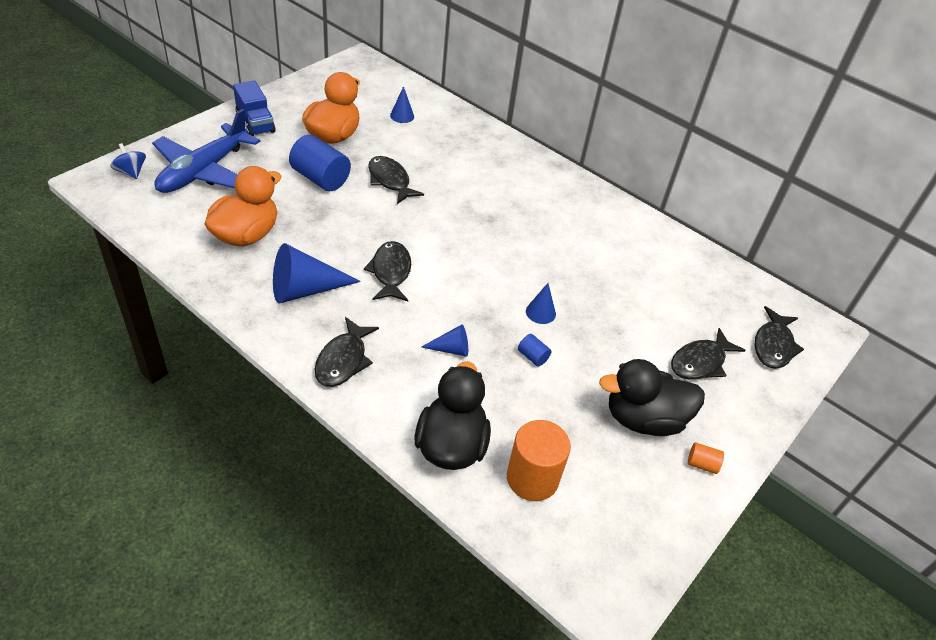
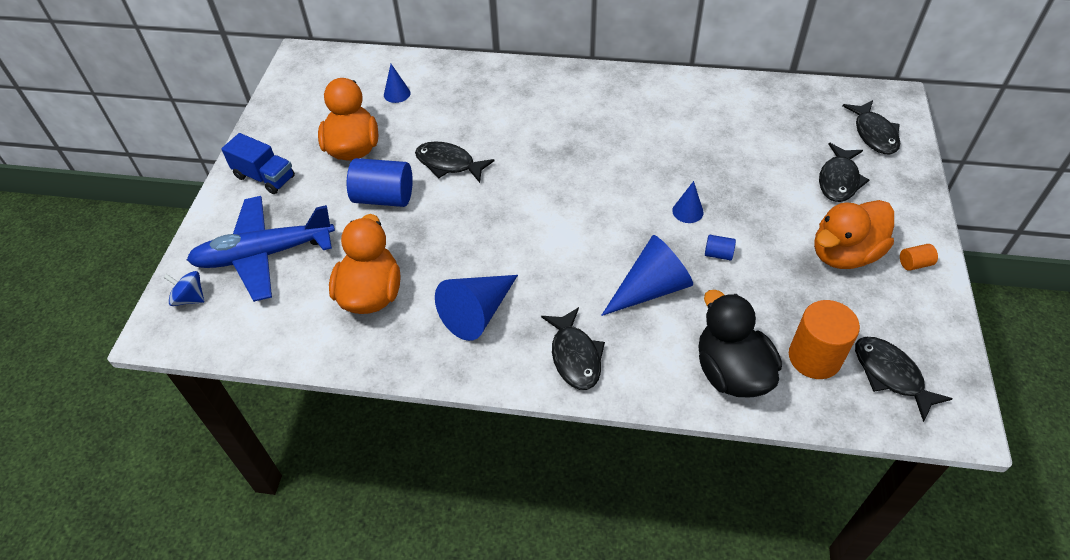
camera: 25 degrees left, 5 degrees up
blue plane [152,109,260,193] -> blue plane turned 75 degrees clockwise [187,196,335,302]
black fish [364,241,411,301] -> black fish moved to [855,337,953,422]
blue cone [422,324,468,357] -> blue cone [601,235,693,316], size x1.90
black duck [599,359,705,436] -> orange duck [814,200,894,269]

